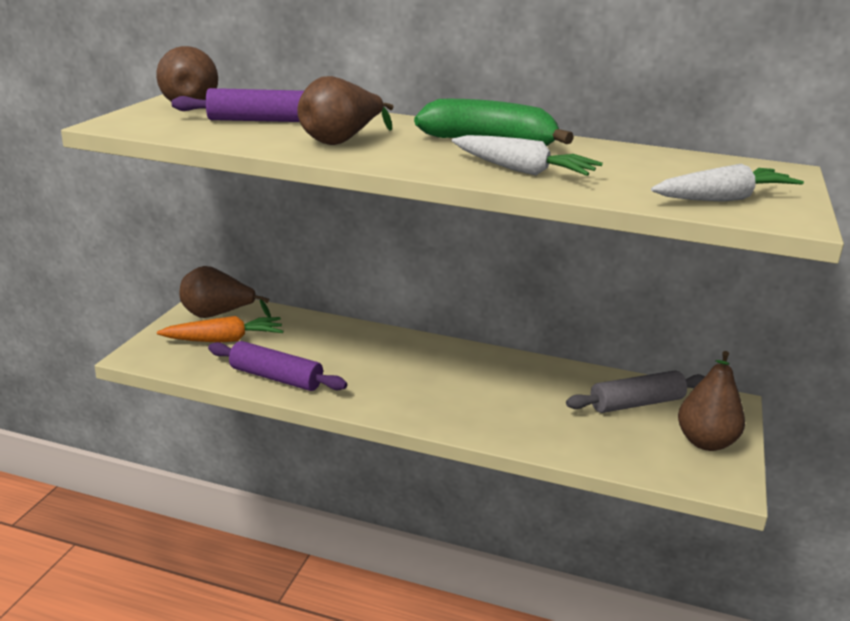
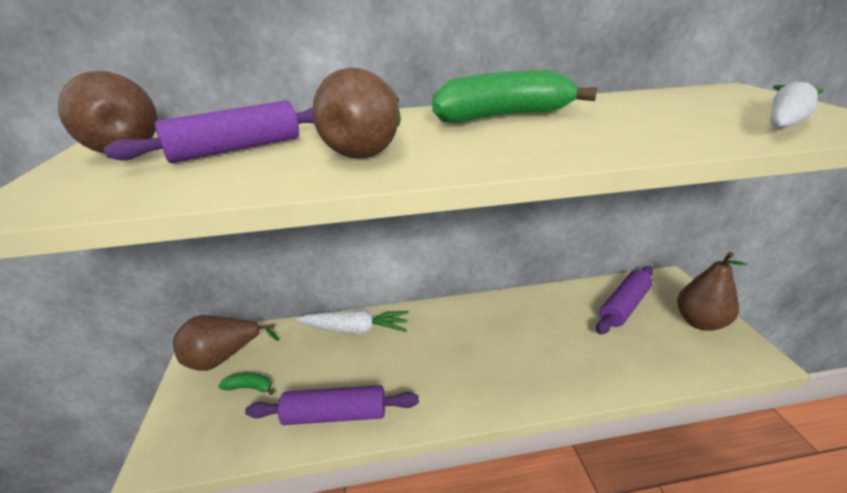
camera: 25 degrees left, 5 degrees up
orange carrot [157,316,283,343] -> green banana [218,373,274,395]
white carrot [452,135,603,176] -> white carrot moved to [296,310,409,334]
grey rolling pin [566,370,705,413] -> purple rolling pin [596,266,653,334]

